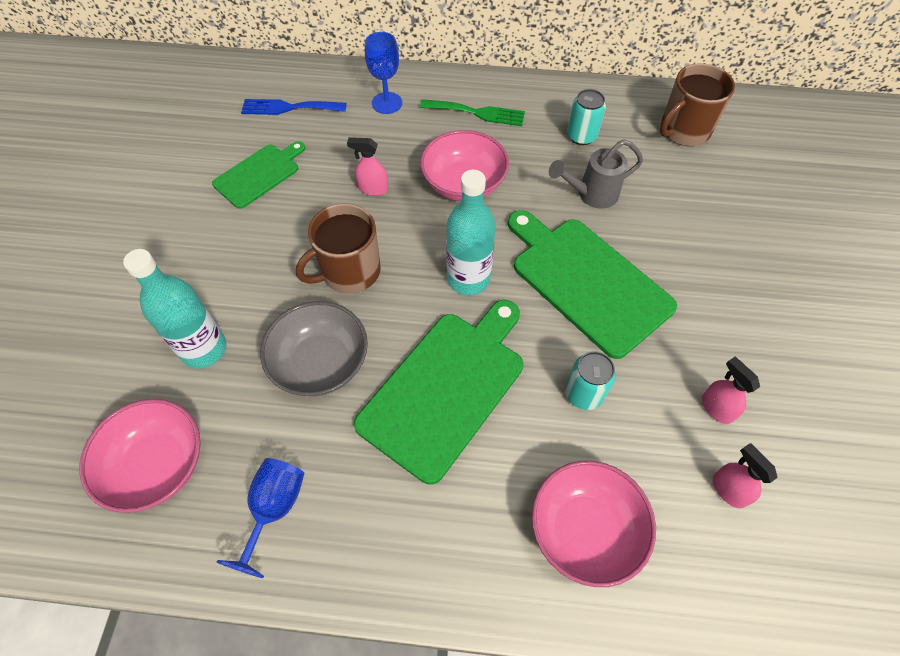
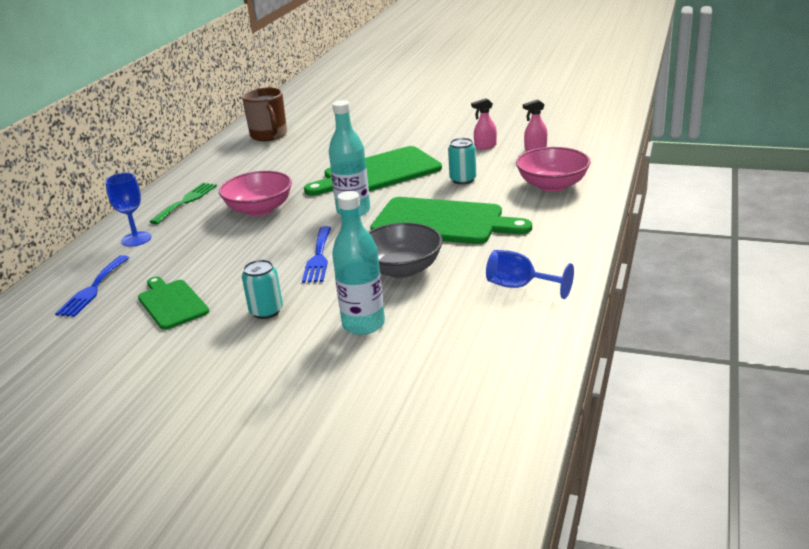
camera: 75 degrees left, 30 degrees down
pink bowl [80,399,201,513] -> none
brown mug [296,203,381,294] -> blue fork [302,226,331,283]
pink spray bottle [347,137,388,196] -> none
green cutting board [354,300,523,485] -> green cutting board turned 150 degrees clockwise [370,197,532,244]
grey watering can [549,139,643,209] -> none
turquoise can [567,89,606,145] -> turquoise can moved to [242,260,283,319]

